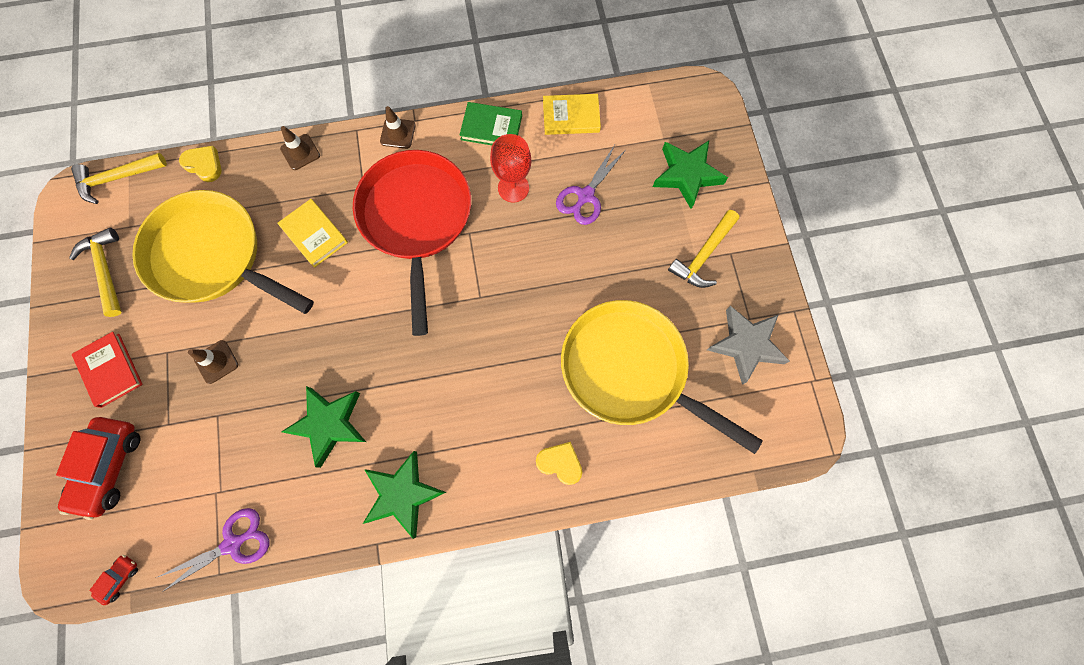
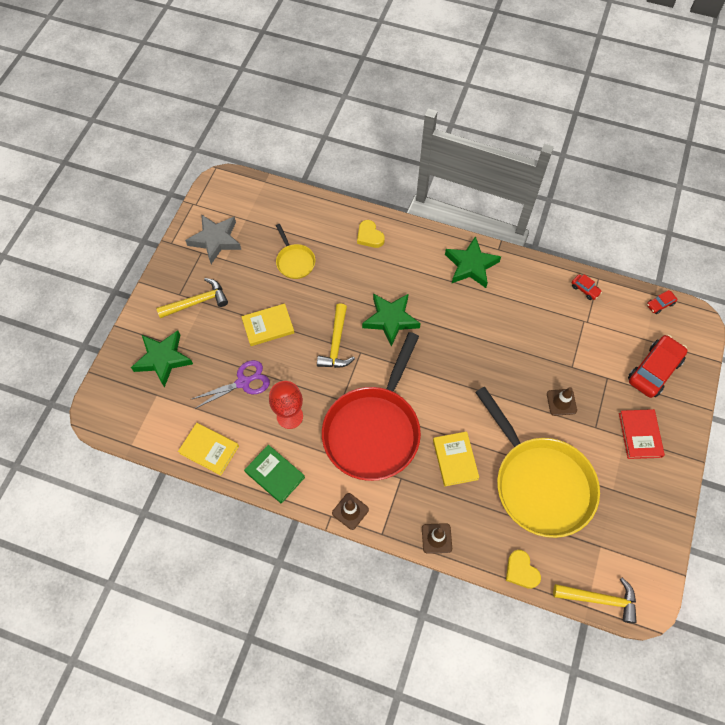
camera: 150 degrees left, 10 degrees down
yellow hammer [69,228,122,317] -> yellow hammer moved to [317,303,355,368]
purple scissors [156,508,269,592] -> red car [571,274,602,300]
green star [281,386,366,468] -> green star moved to [362,294,421,347]
yellow pan [561,300,763,454] -> yellow pan [276,224,315,279], size x0.45
none -> yellow book [241,303,294,346]

